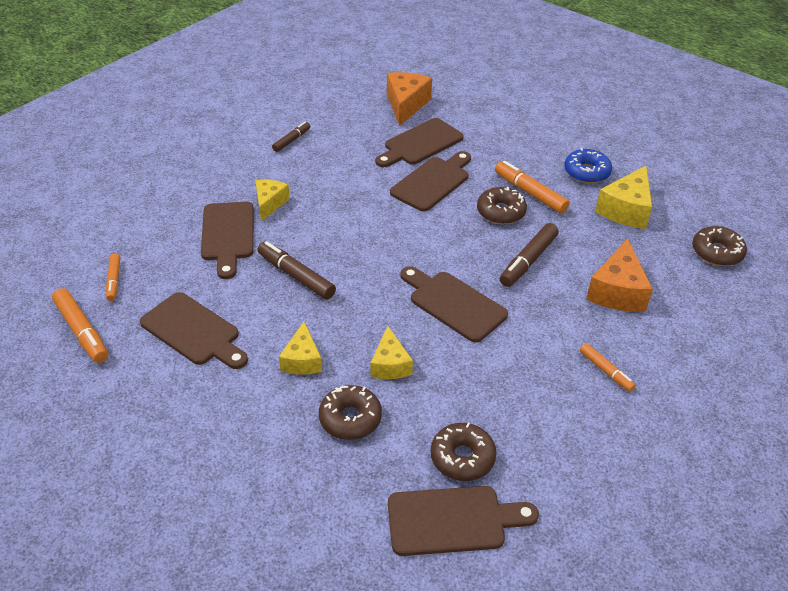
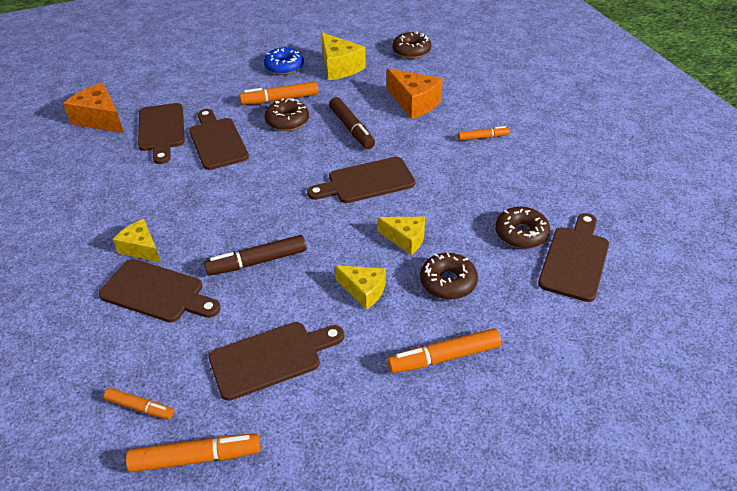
camera: 60 degrees left, 0 degrees up
brown marker [272,122,310,152] -> none
none -> orange marker [387,328,501,373]

